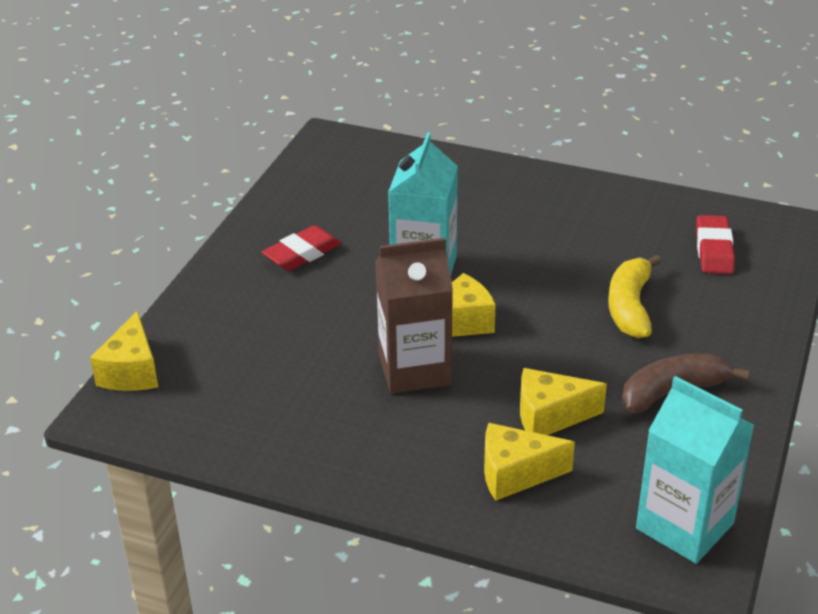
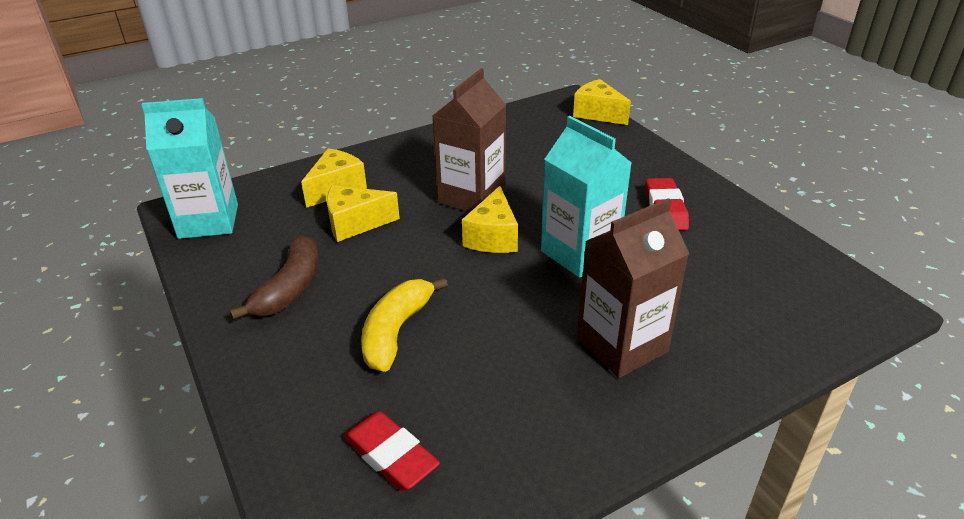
camera: 130 degrees right, 0 degrees up
yellow cheese [520,368,607,435] -> yellow cheese turned 135 degrees counterclockwise [327,185,400,242]
yellow banana [608,255,661,338] -> yellow banana turned 120 degrees counterclockwise [361,277,448,372]
none -> brown carton [577,198,690,378]

